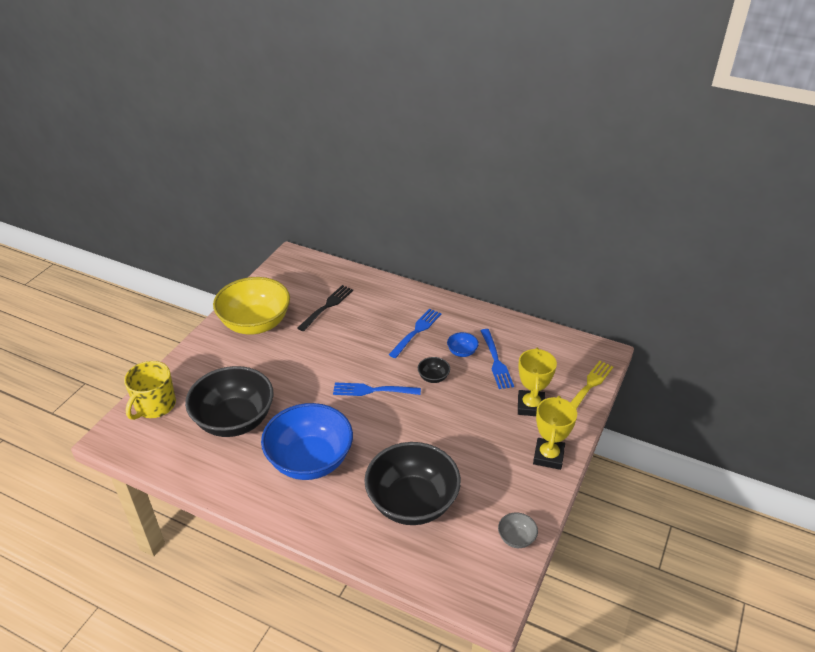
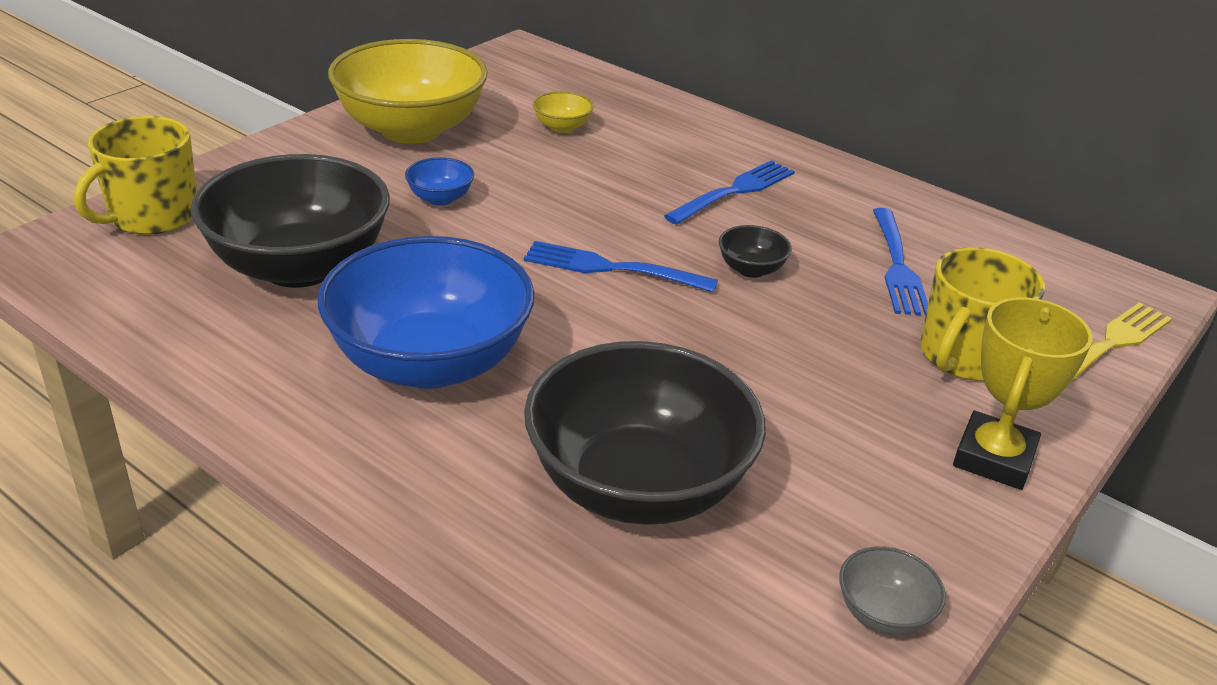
camera: 10 degrees right, 5 degrees down
black fork [298,285,353,331] -> yellow bowl [533,91,594,133]
blue bowl [447,332,479,357] -> blue bowl moved to [405,157,474,206]
yellow trophy [518,348,557,416] -> yellow mug [920,247,1045,381]

